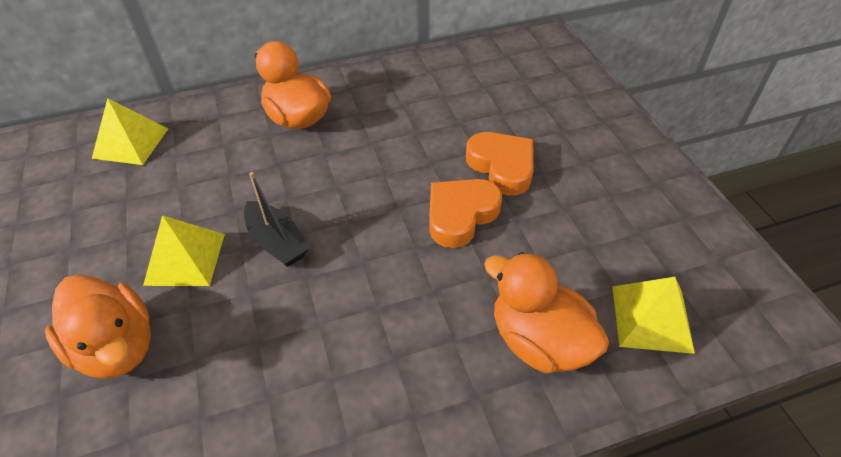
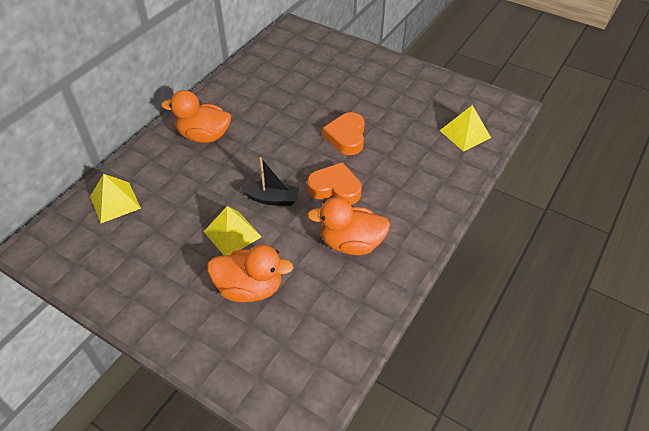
camera: 40 degrees left, 0 degrees up
orange heart [466,132,534,196] -> orange heart moved to [307,162,362,205]
orange duck [484,252,609,373] -> orange duck moved to [307,197,390,255]

